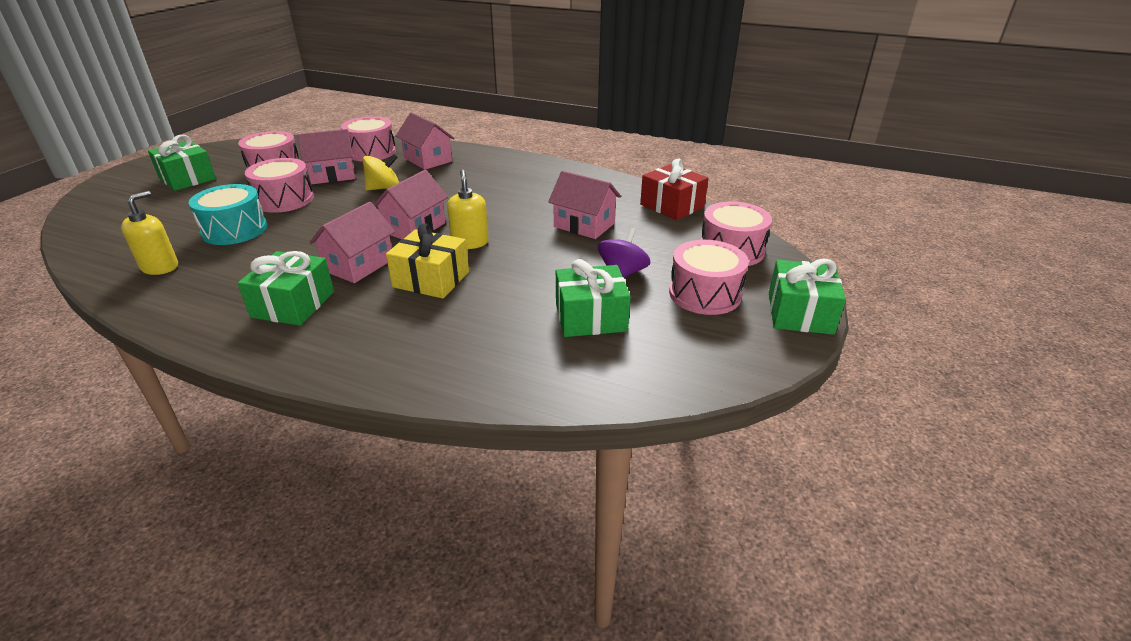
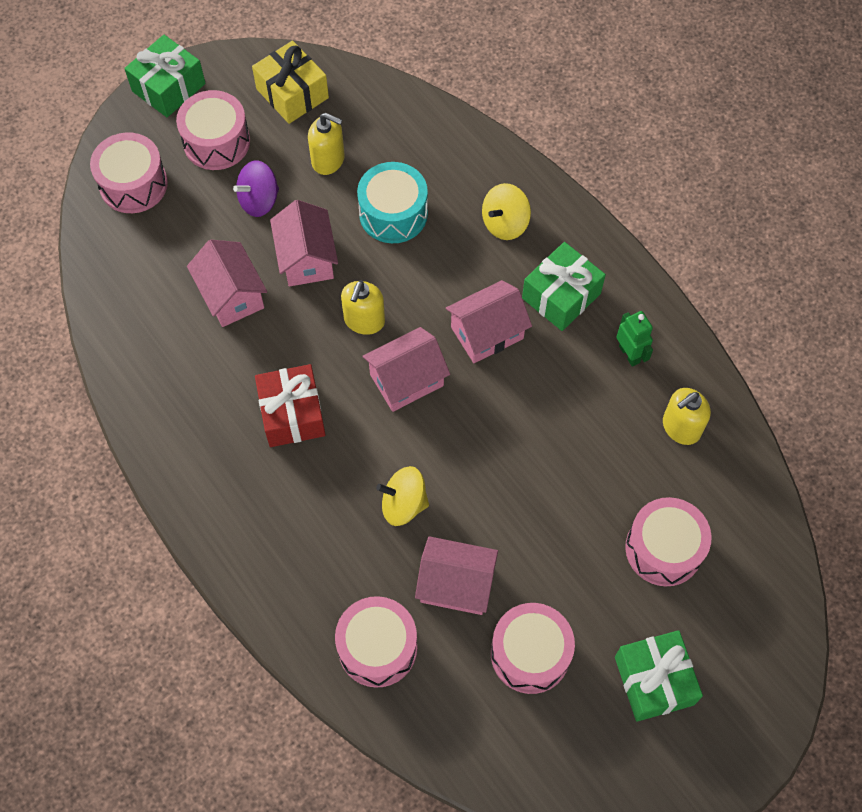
camera: 150 degrees left, 30 degrees up
turquoise drum [189,184,267,245] -> turquoise drum moved to [357,162,428,243]
pink drum [245,158,314,213] -> pink drum moved to [625,497,711,586]
yellow gift [386,223,469,299] -> yellow gift moved to [252,41,329,124]
pink house [396,112,455,170] -> pink house moved to [270,200,338,287]
green gift [556,259,631,337] -> yellow soap dispenser [308,113,345,175]
red gift [640,159,709,220] -> red gift moved to [255,364,326,447]
none -> yellow spinning top [482,183,531,240]
none -> green robot [616,311,653,367]

